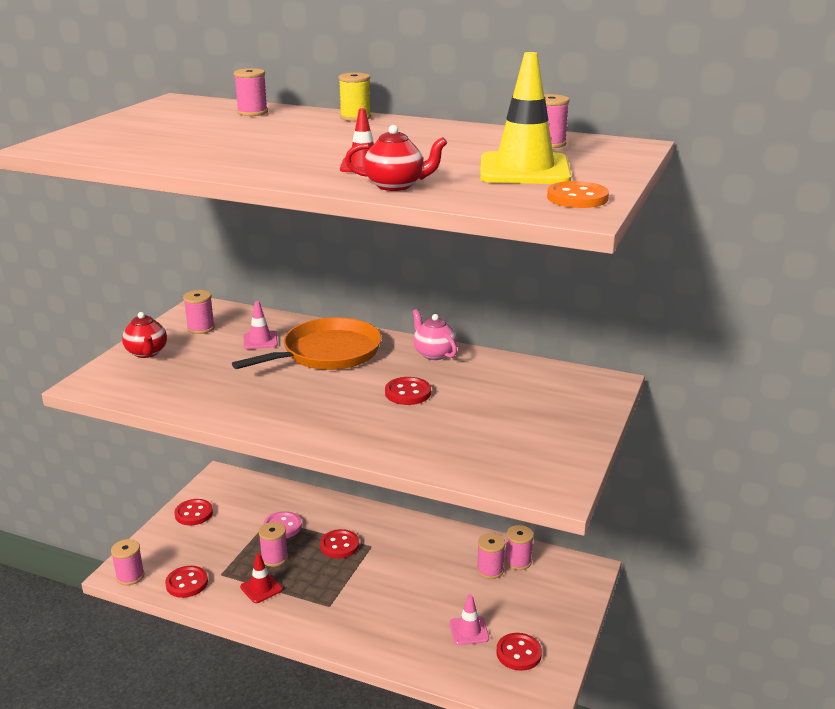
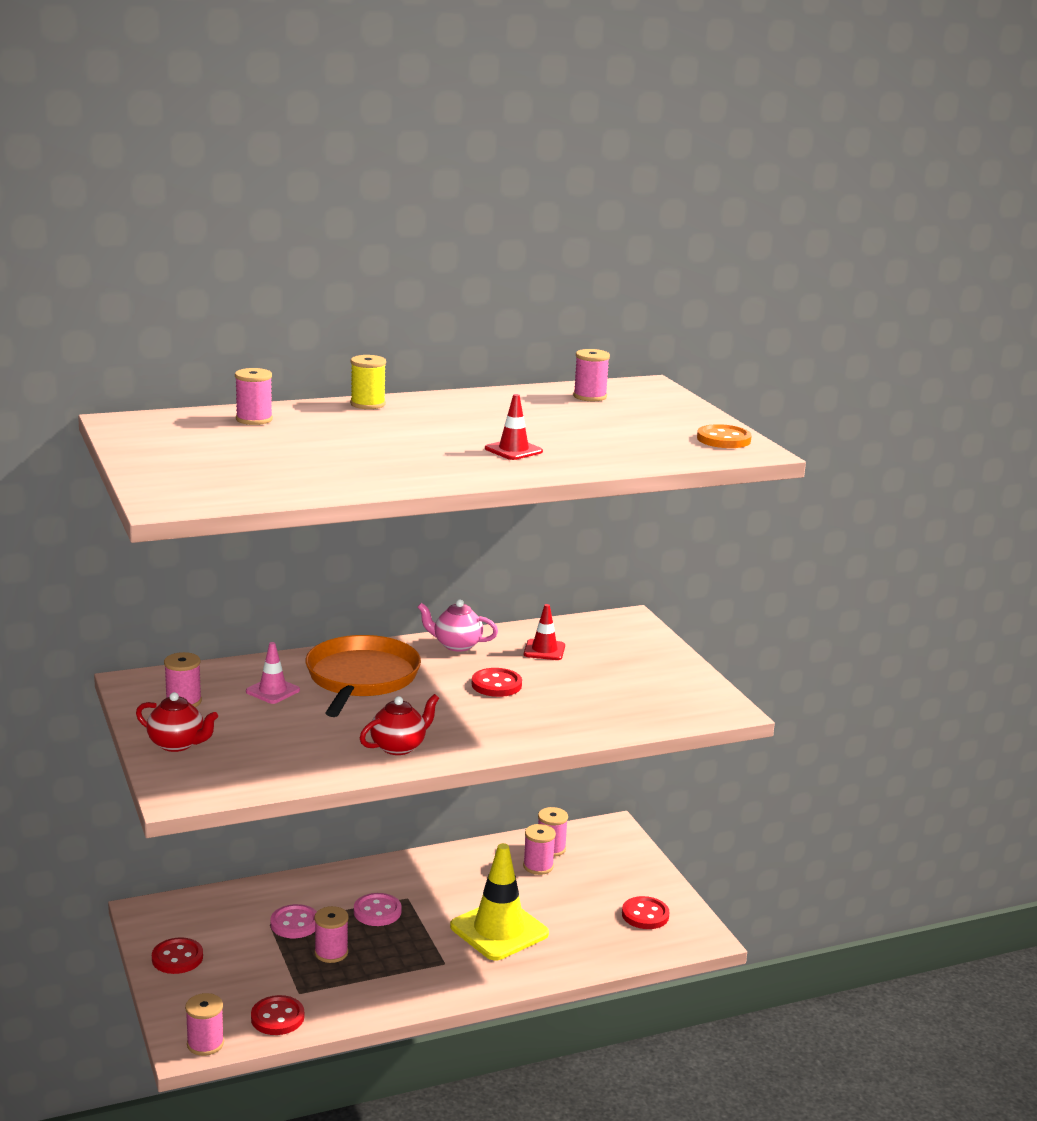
camera: 45 degrees left, 5 degrees down
red traffic cone [240,553,283,603] -> red traffic cone moved to [524,604,565,660]
red button [320,529,359,558] -> pink button [354,893,402,926]
red teapot [345,125,447,191] -> red teapot moved to [360,694,439,755]
pink traffic cone [450,594,489,645] -> none
yellow traffic cone [480,52,572,184] -> yellow traffic cone moved to [450,843,549,960]

